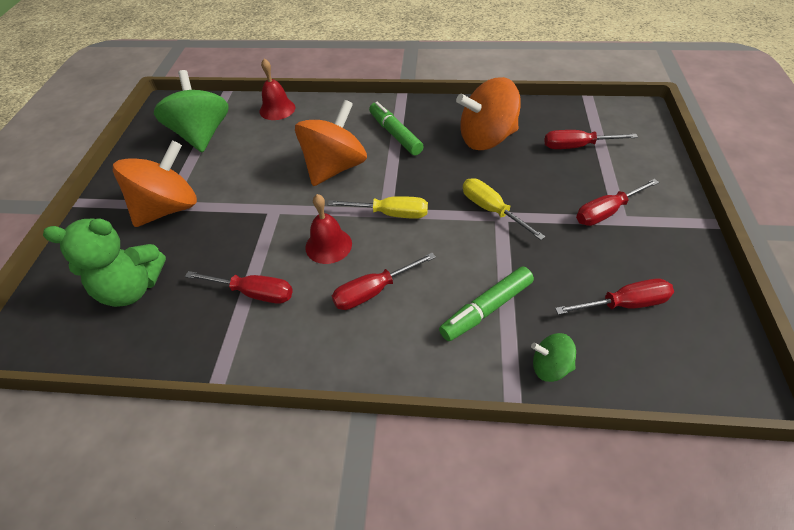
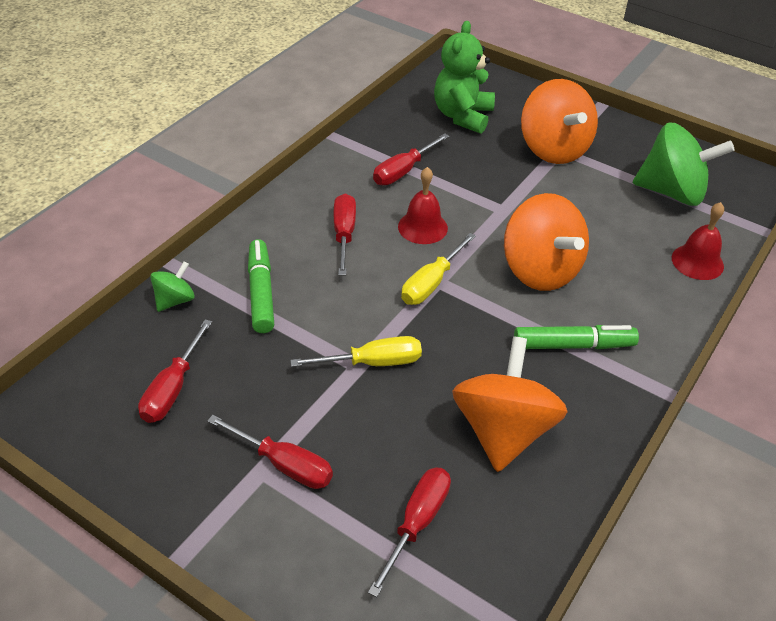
camera: 115 degrees right, 5 degrees down
red screwdriver [576,179,659,226] -> red screwdriver turned 120 degrees clockwise [207,415,333,489]

